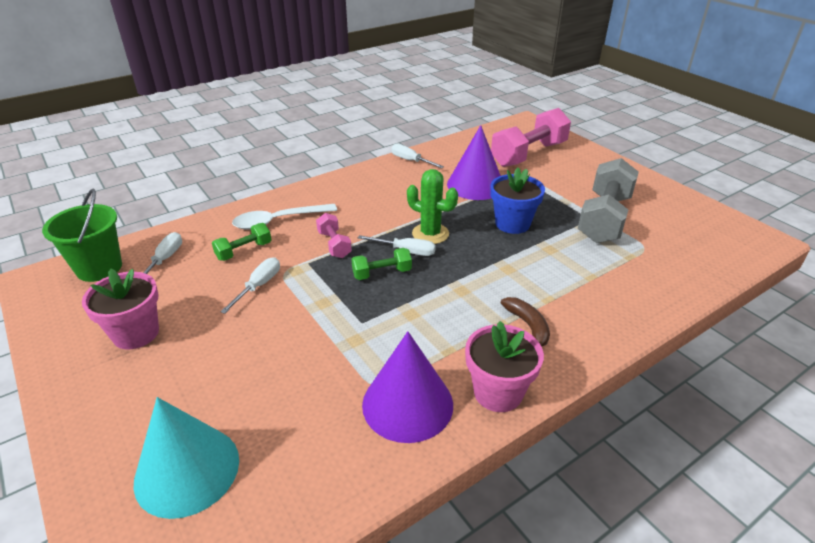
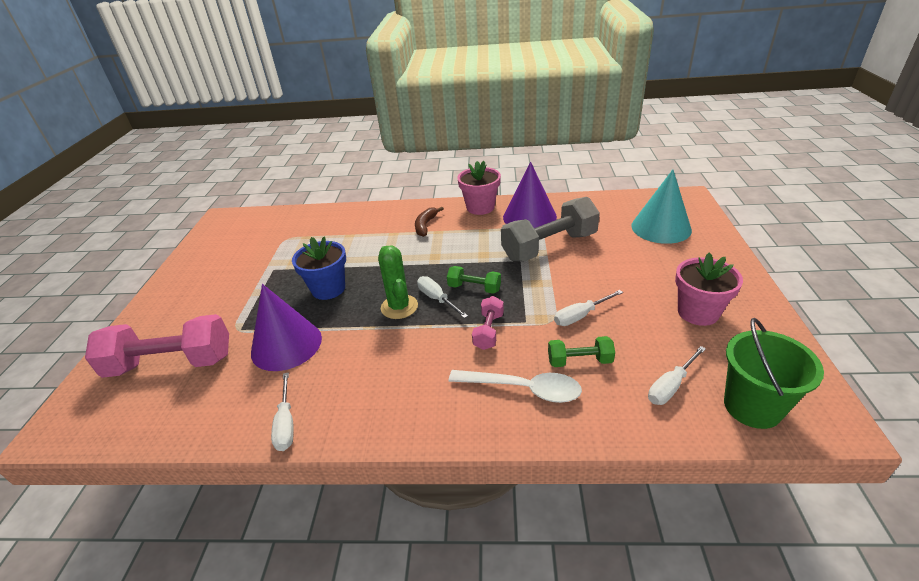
camera: 140 degrees left, 0 degrees up
grey dumbbell [578,158,639,243] -> grey dumbbell moved to [501,197,600,261]

